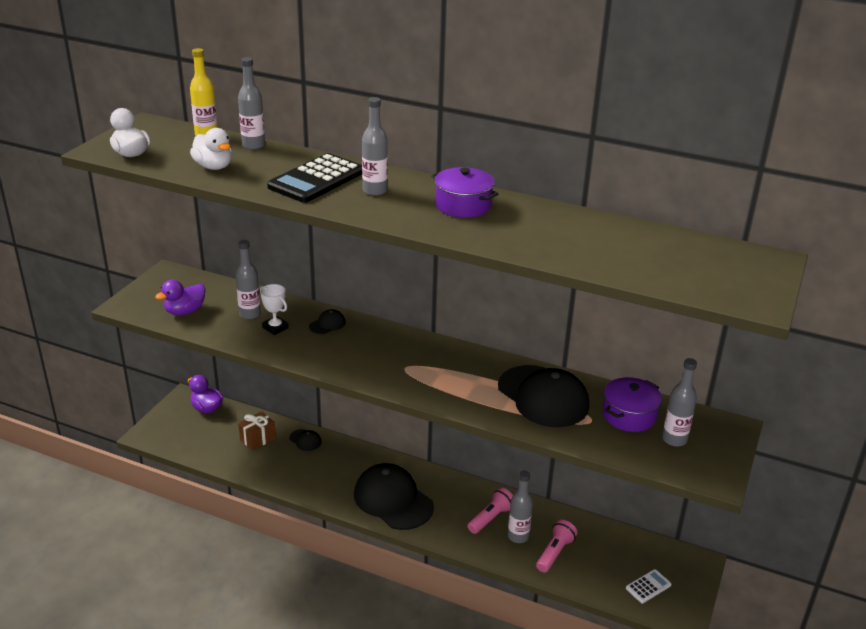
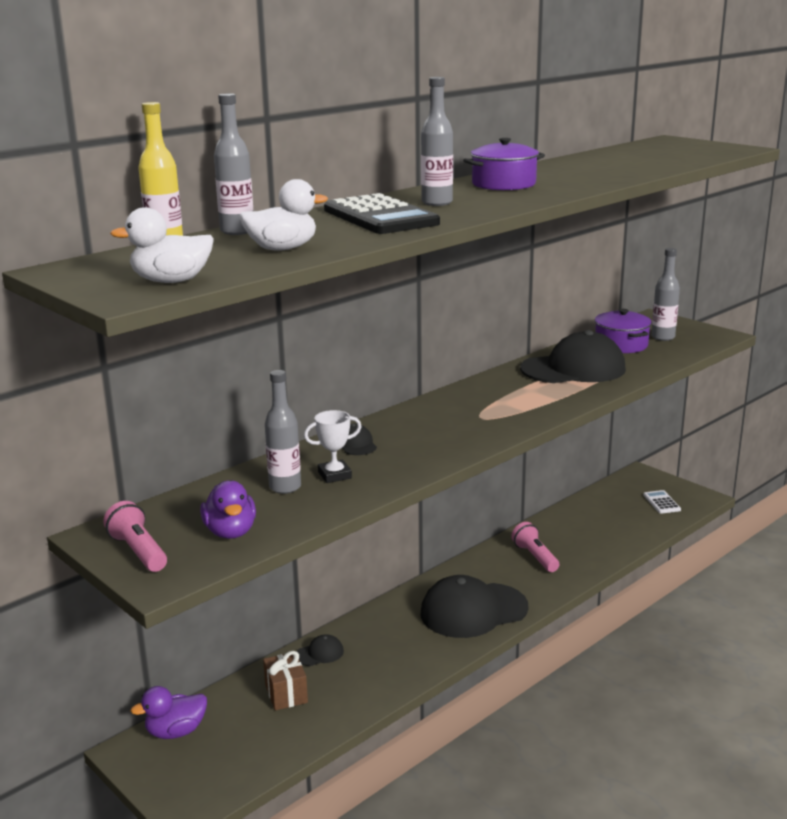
camera: 65 degrees left, 10 degrees down
grey bottle [508,471,533,543] -> none
pink flashlight [536,520,578,572] -> pink flashlight moved to [103,501,167,572]

